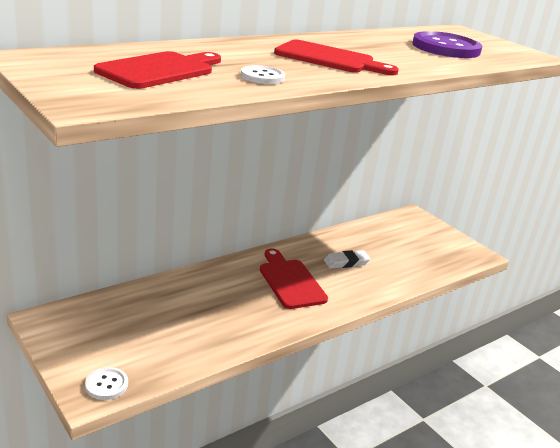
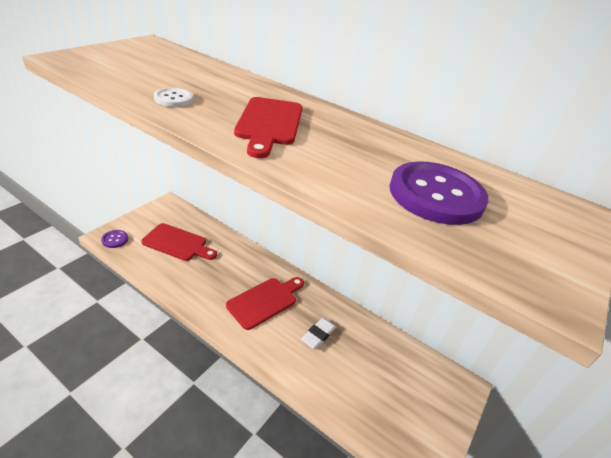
camera: 70 degrees right, 10 degrees up
white button [85,367,128,400] -> purple button [101,230,128,248]
red cutting board [94,51,221,89] -> red cutting board moved to [141,223,217,261]
white eraser [324,250,371,269] -> white eraser turned 75 degrees clockwise [301,318,337,349]

